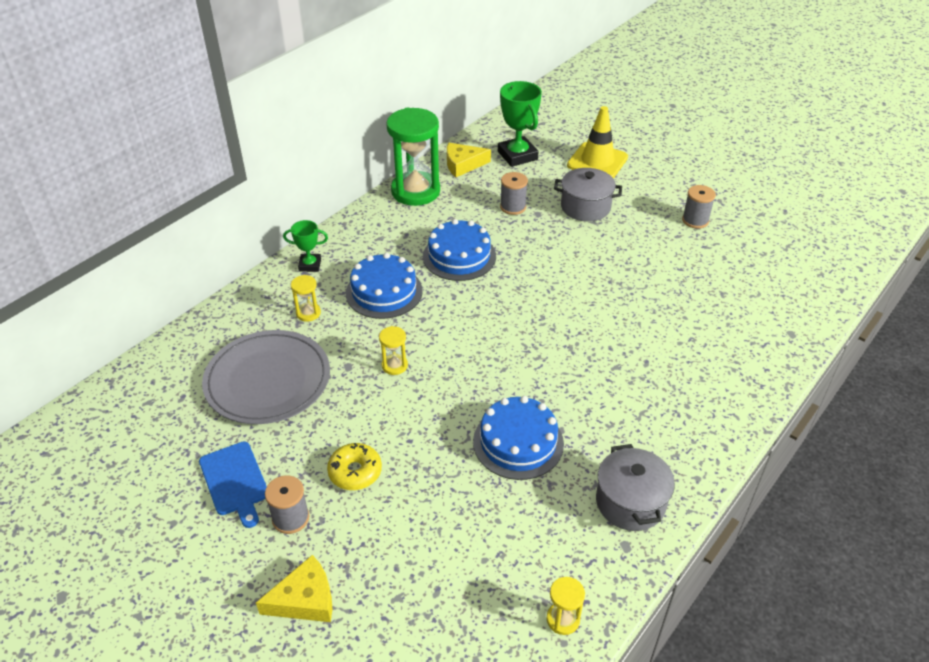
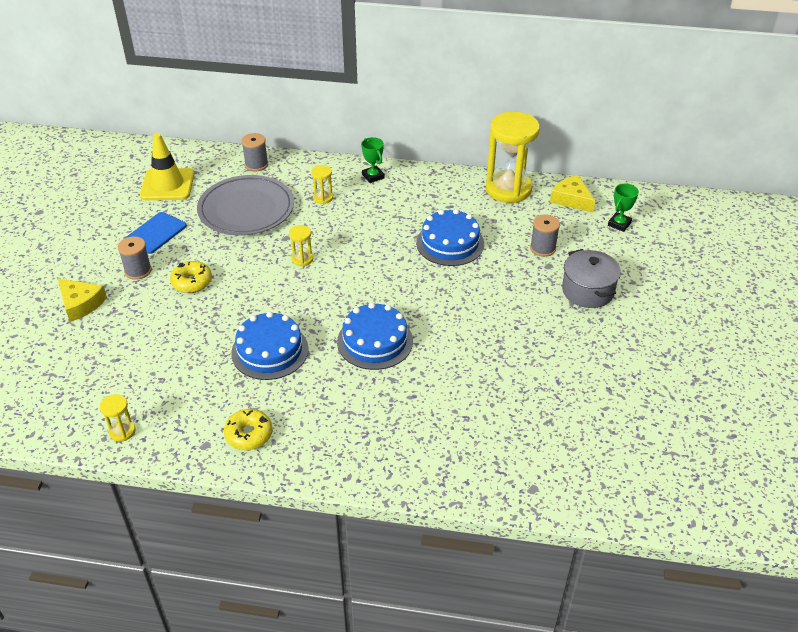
camera: 60 degrees right, 0 degrees up
blue cake [346,253,423,319] -> blue cake moved to [337,302,413,370]
green hourglass [386,108,440,206] -> yellow hourglass [486,111,540,203]
green trophy [498,81,542,167] -> green trophy [608,184,639,232], size x0.57
yellow traffic cone [567,106,628,178] -> yellow traffic cone moved to [140,133,194,200]
grey pot [596,444,675,531] -> yellow donut [224,409,273,450]
grey spool [682,185,716,229] -> grey spool moved to [241,133,268,171]

